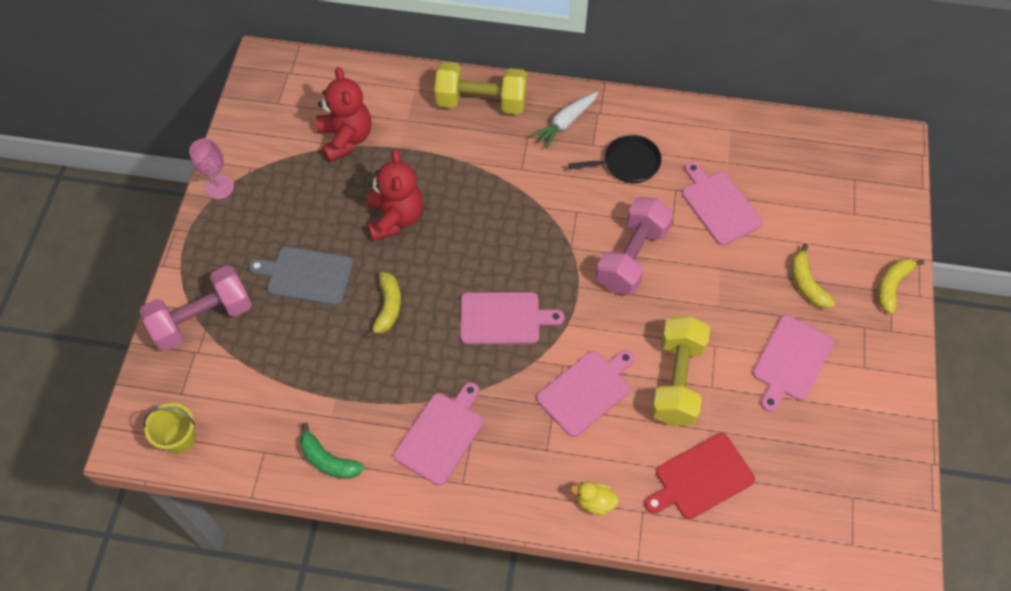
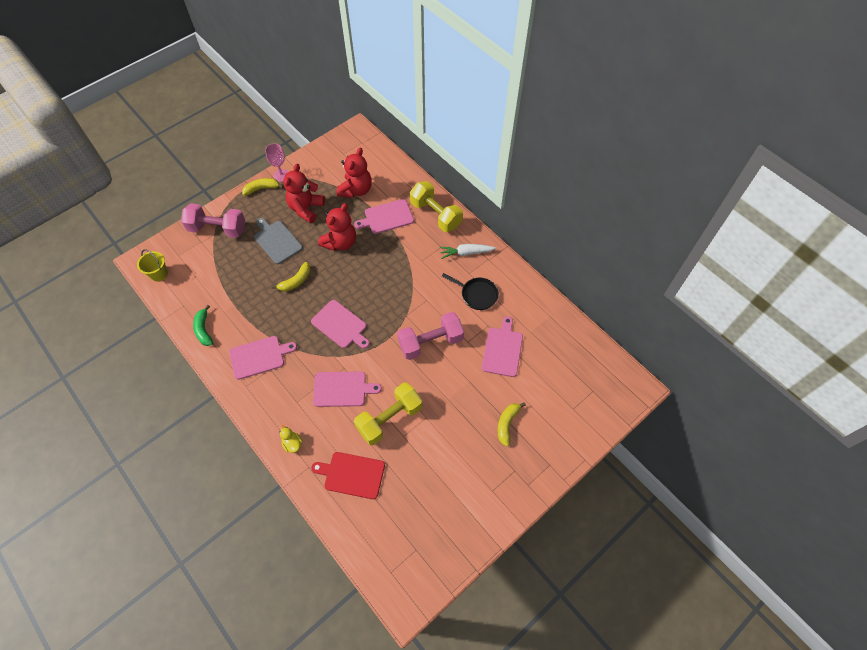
camera: 40 degrees right, 0 degrees up
pink cutting board [753,315,834,412] -> pink cutting board moved to [354,199,414,234]
yellow banana [878,258,924,314] -> yellow banana moved to [242,178,284,196]
none -> red teddy bear [283,164,325,223]

